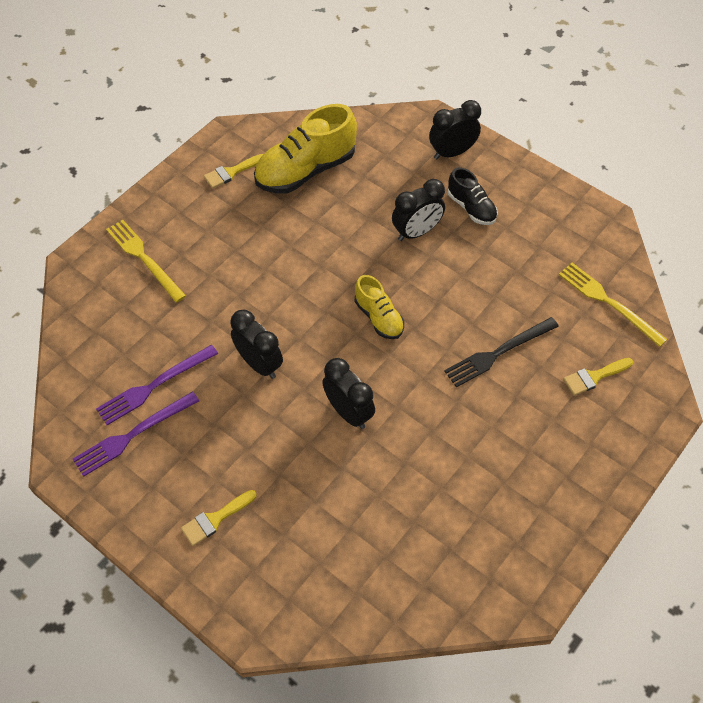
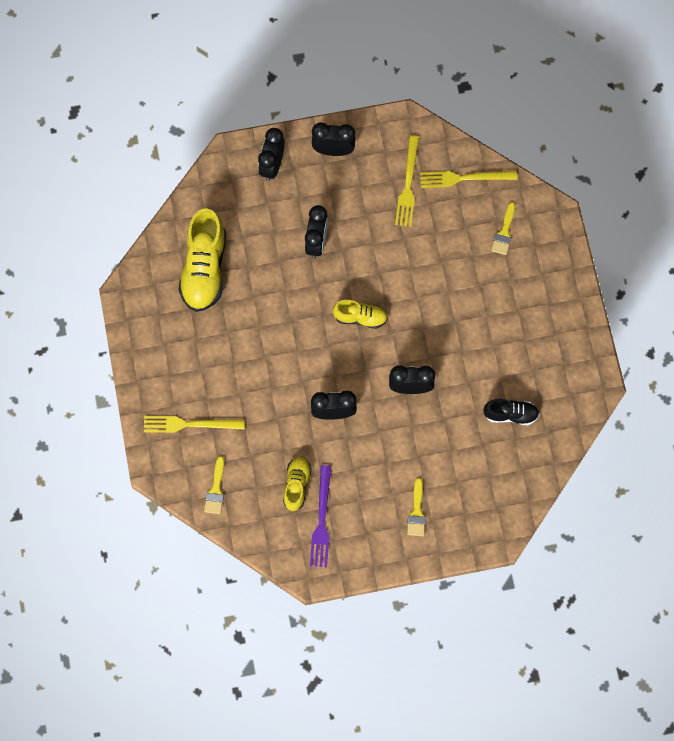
camera: 50 degrees left, 15 degrees up
purple fork [96,345,218,425] -> yellow shoe [283,456,312,511]
yellow brush [204,154,264,189] -> yellow brush moved to [204,456,224,514]
black fork [444,317,559,387] -> none
black shoe [448,168,498,225] -> black shoe moved to [483,399,539,425]
none -> black clock [312,122,356,156]
none -> yellow fork [395,135,419,227]

